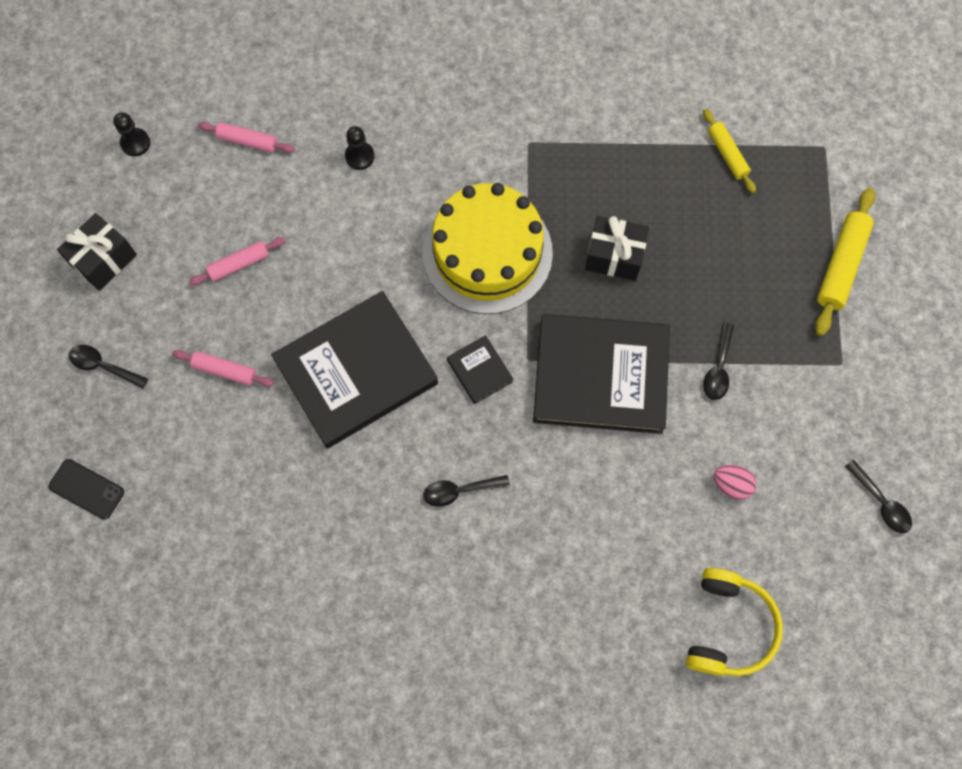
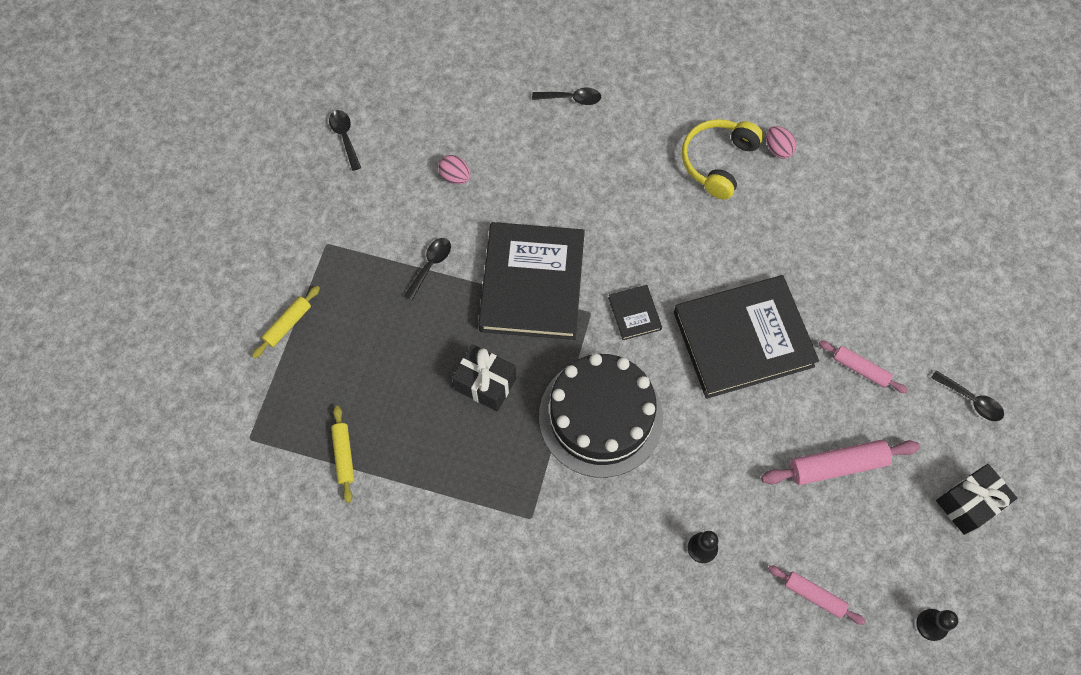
camera: 165 degrees left, 5 degrees down
black phone [48,459,124,520] -> none
pink rolling pin [188,237,286,285] -> pink rolling pin [761,440,920,485], size x1.61
yellow cake [423,183,553,314] -> black cake [539,354,663,478]
black spoon [423,475,510,507] -> black spoon moved to [532,87,601,105]
black book [533,314,670,434] -> black book turned 75 degrees clockwise [478,222,585,340]
yellow headphones [686,568,783,676] -> yellow headphones moved to [682,119,764,200]
yellow rolling pin [815,188,875,336] -> yellow rolling pin [252,286,320,358], size x0.62
none -> pink egg [766,126,797,159]

